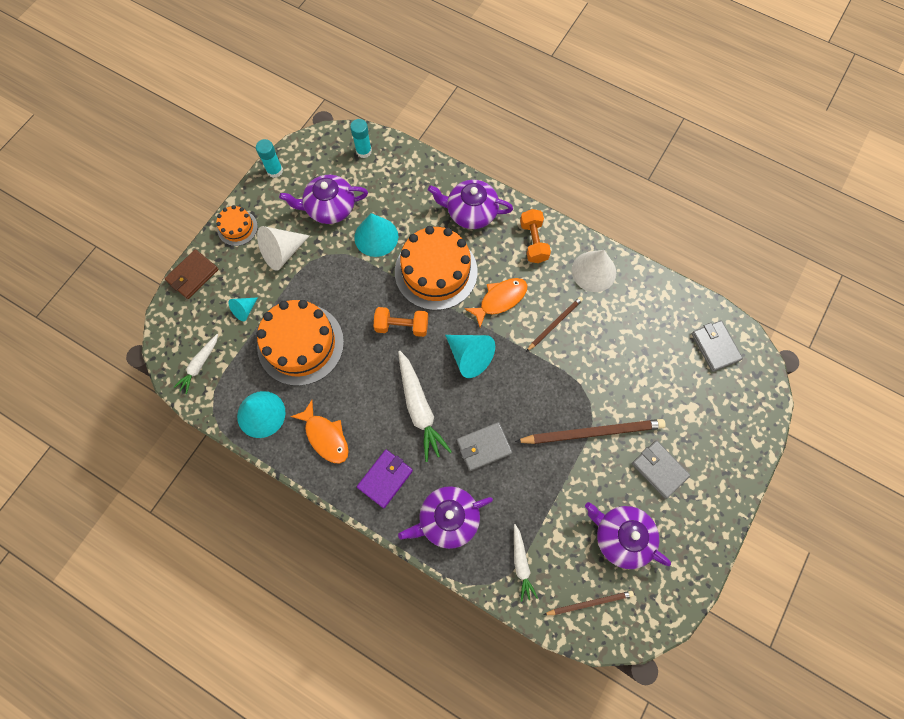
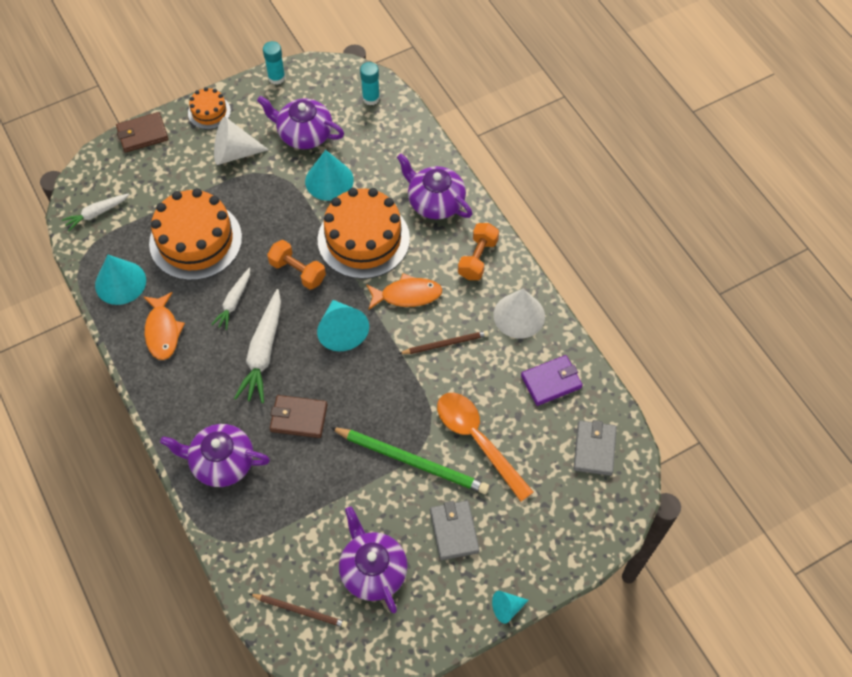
camera: 30 degrees right, 10 degrees down
turquoise cone [229,297,258,321] -> turquoise cone moved to [492,591,529,624]
purple wallet [357,450,413,508] -> purple wallet moved to [521,355,583,406]
grey wallet [457,422,513,471] -> brown wallet [270,395,327,438]
white carrot [514,524,538,602] -> white carrot moved to [211,268,250,330]
brown pencil [515,419,666,444] -> green pencil [330,427,489,494]
none -> orange spoon [437,393,534,502]

